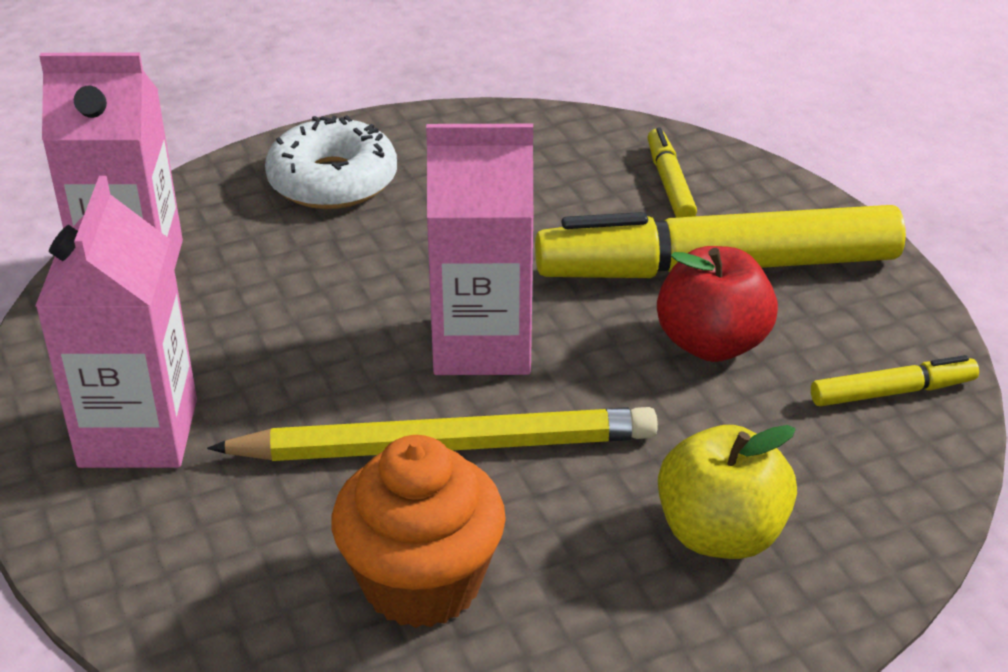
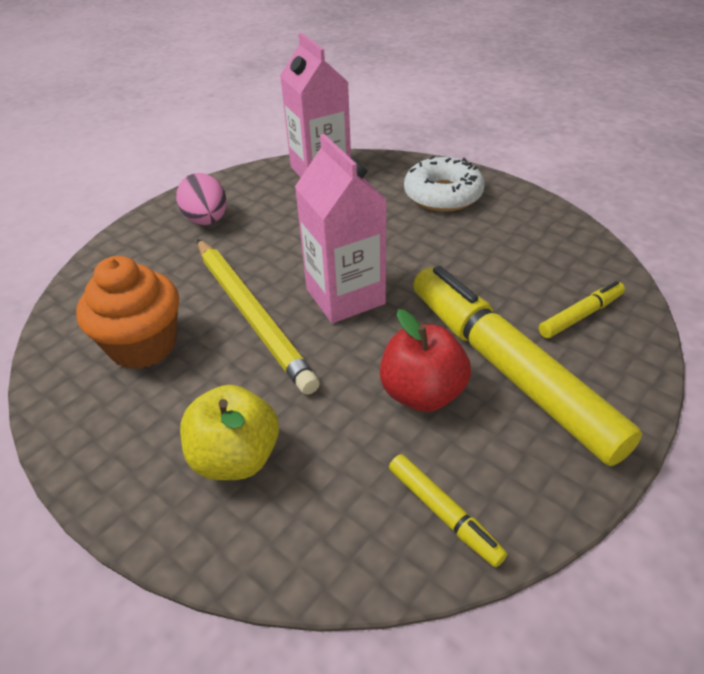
camera: 65 degrees right, 5 degrees up
pink carton [35,176,197,468] -> pink egg [176,173,227,225]

